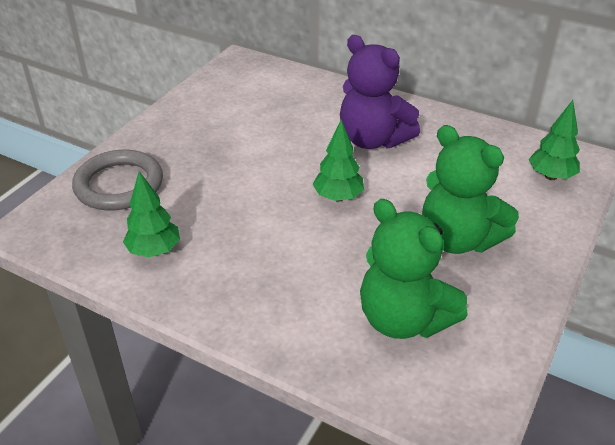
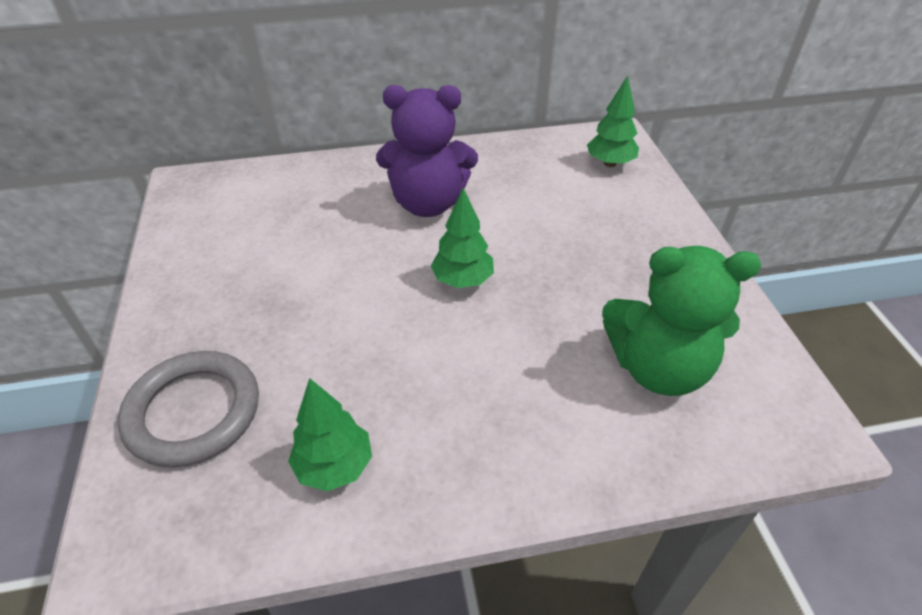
camera: 40 degrees left, 5 degrees up
green teddy bear [422,125,519,254] -> none

